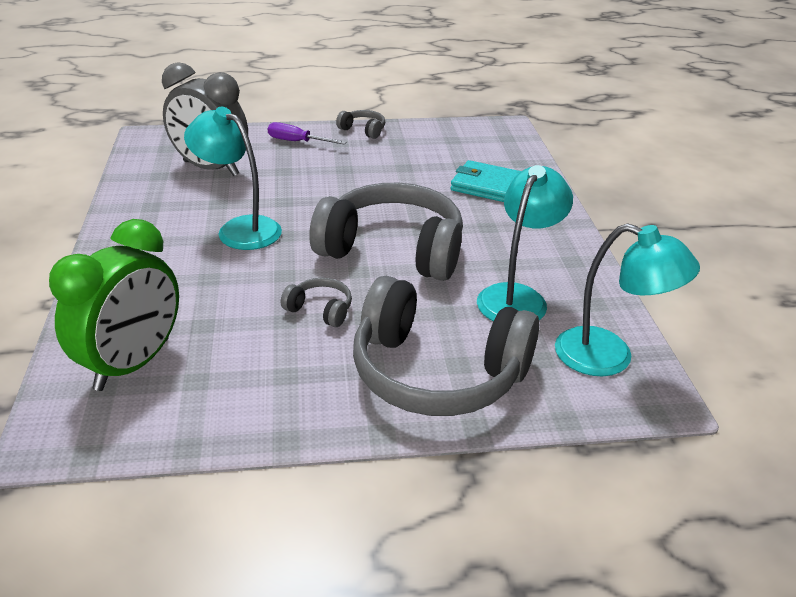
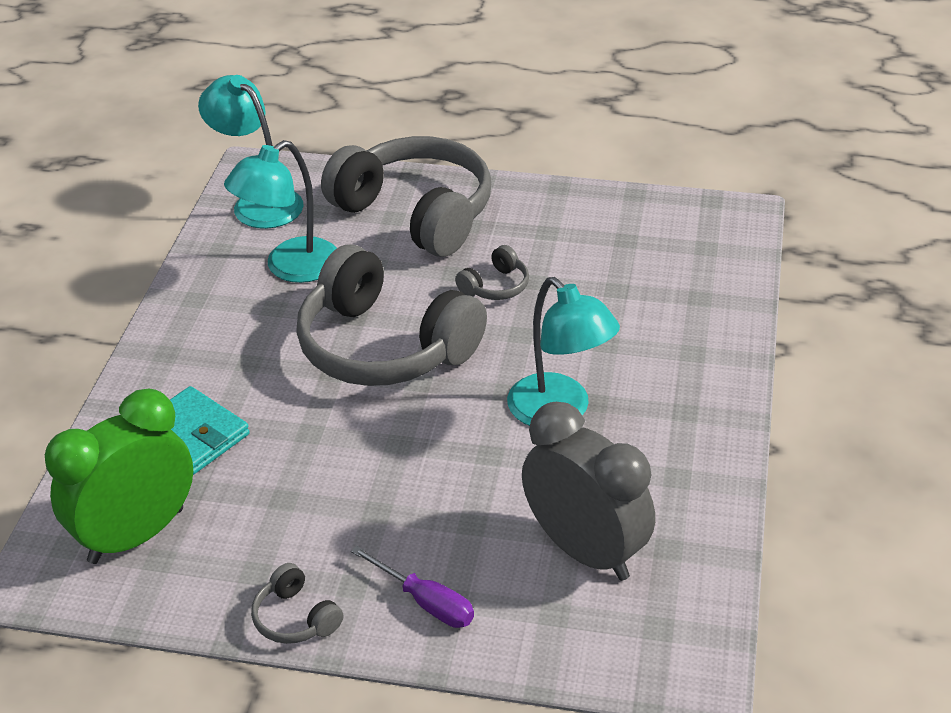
camera: 160 degrees left, 5 degrees up
green clock [49,219,179,391] -> green clock moved to [45,389,193,564]
grey headphones [281,278,352,327] -> grey headphones turned 90 degrees counterclockwise [455,245,529,300]

